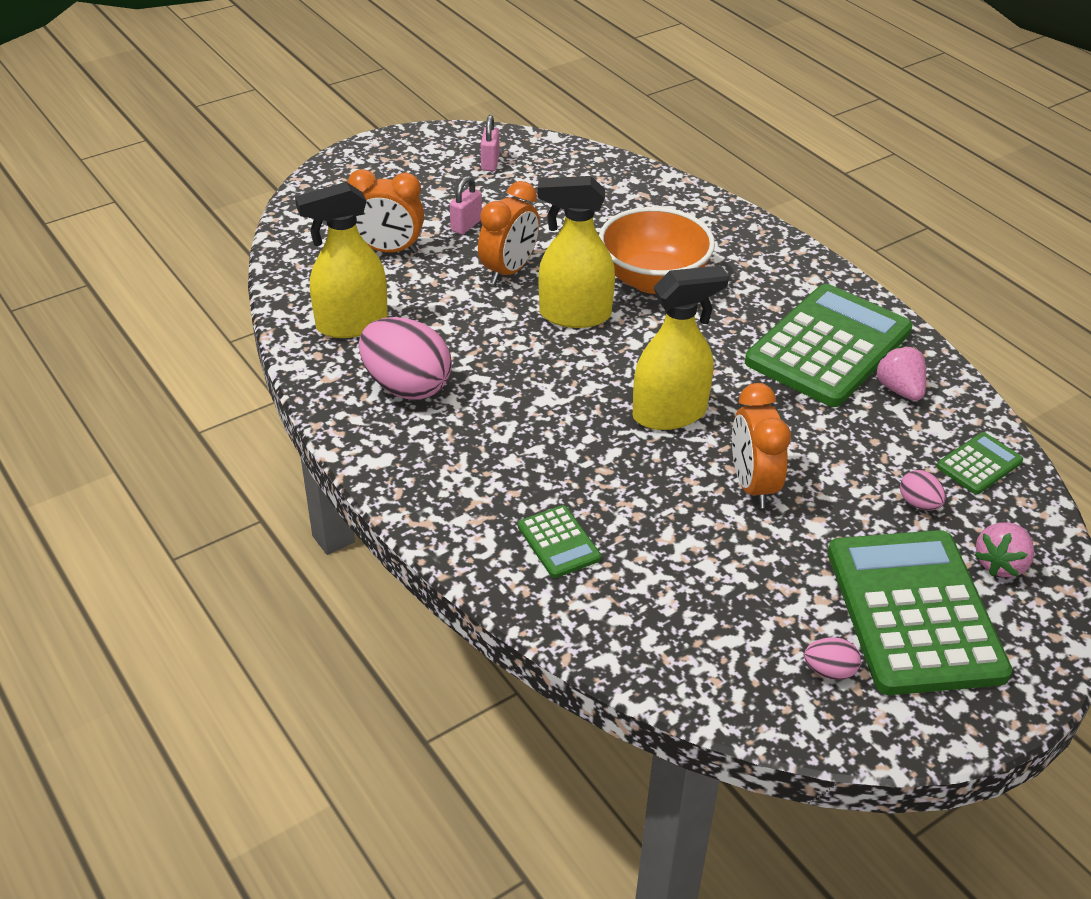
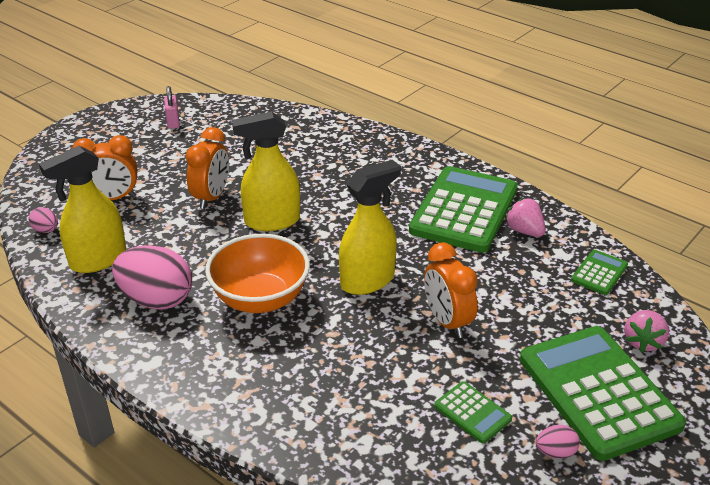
camera: 15 degrees left, 5 degrees down
pink padlock [450,176,482,234] -> none
green calculator [518,505,601,578] -> green calculator moved to [434,381,512,443]
orange bowl [599,207,715,294] -> orange bowl moved to [205,234,310,313]
pink egg [900,470,946,510] -> pink egg moved to [29,207,58,233]

